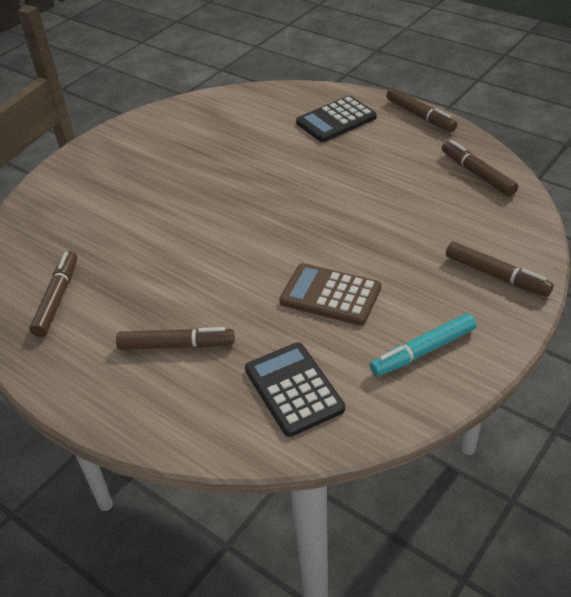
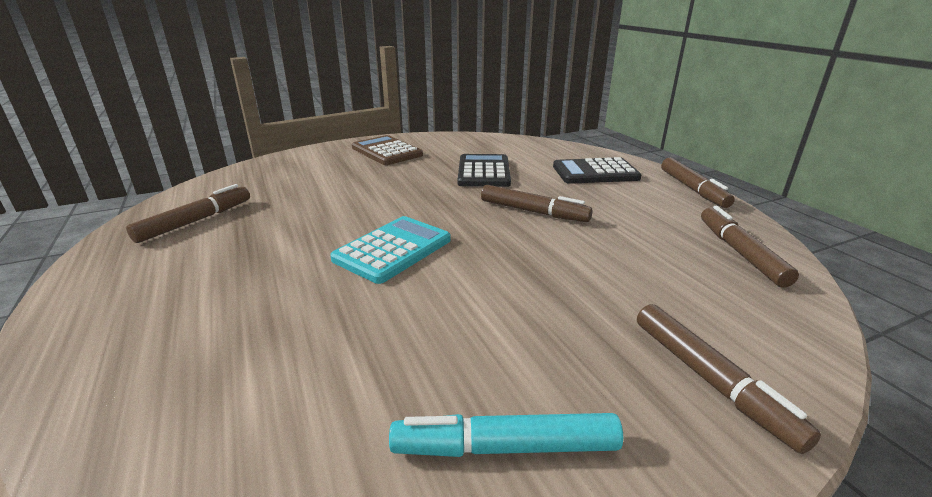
camera: 25 degrees right, 15 degrees down
brown marker [116,327,235,350] -> brown marker moved to [481,185,593,222]
black calculator [245,342,345,437] -> black calculator moved to [458,154,511,187]
brown calculator [280,263,381,326] -> brown calculator moved to [352,135,423,165]
none -> turquoise calculator [330,216,451,284]

